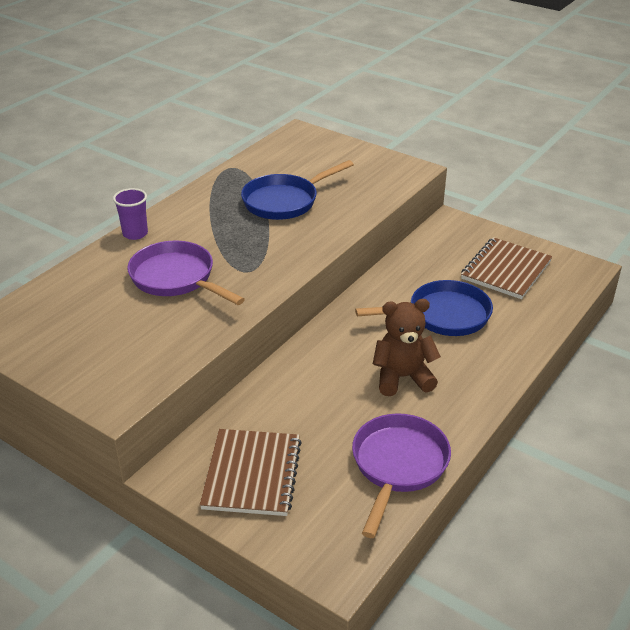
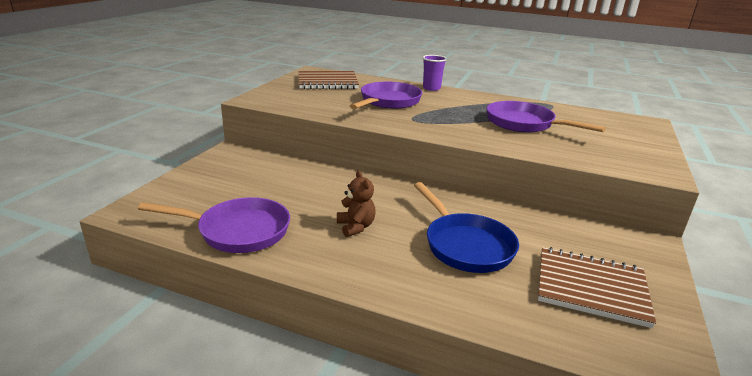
camera: 75 degrees right, 10 degrees down
brown notebook [200,429,302,516] -> brown notebook moved to [299,71,359,89]
blue pan [241,160,354,220] -> purple pan [486,101,606,132]
brown teddy bear [373,299,441,396] -> brown teddy bear [337,170,376,237], size x0.66

